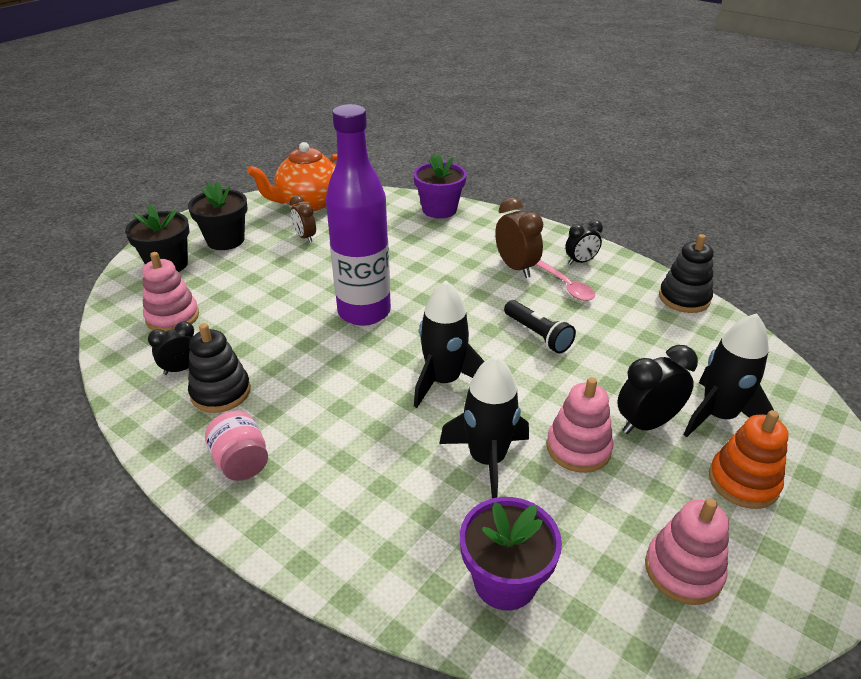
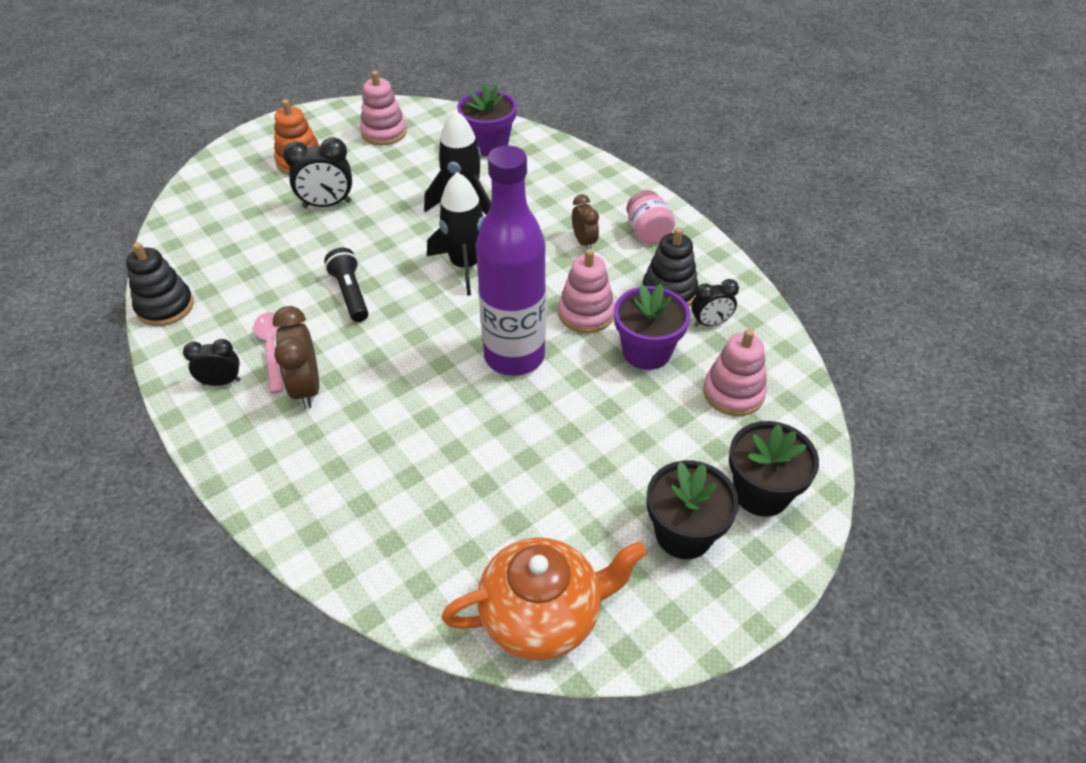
camera: 165 degrees left, 10 degrees up
brown clock [290,195,316,243] -> brown clock moved to [572,194,599,249]
purple flower pot [413,154,467,218] -> purple flower pot moved to [614,284,691,370]
pink stacking toy [547,377,613,473] -> pink stacking toy moved to [558,249,615,333]
black rocket [684,313,774,437] -> none

